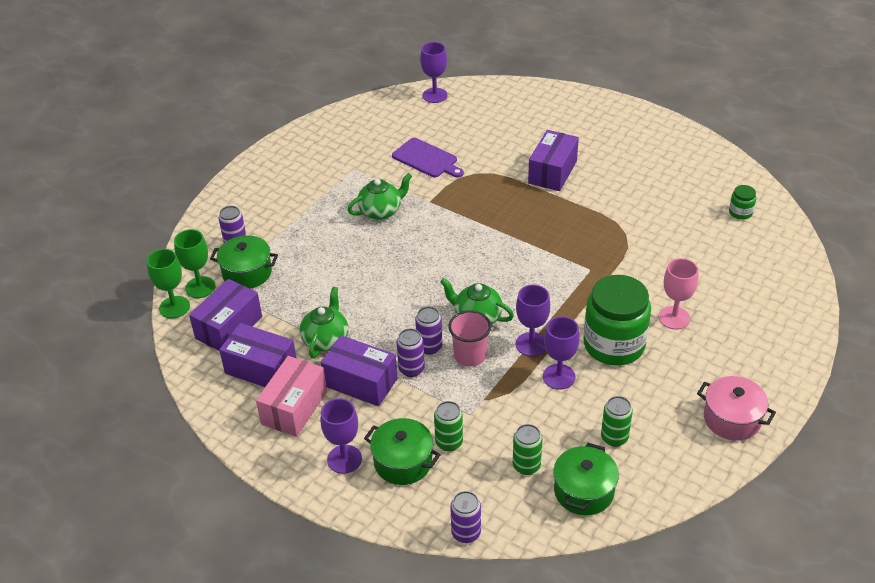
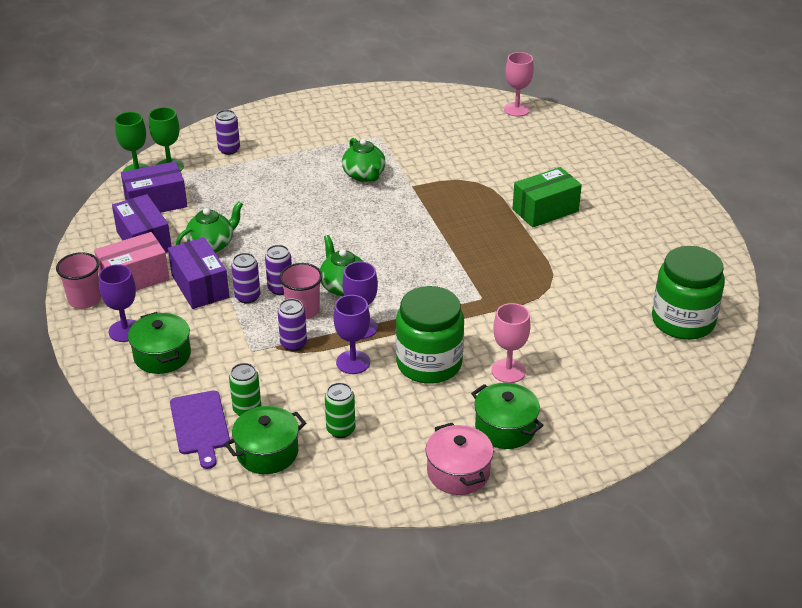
camera: 35 degrees right, 5 degrees down
green pot [210,235,278,289] -> green pot moved to [471,383,544,449]
green teapot [348,173,412,220] -> green teapot turned 60 degrees clockwise [342,138,386,182]
purple cutting board [392,138,464,178] -> purple cutting board moved to [170,391,230,469]
purple goblet [420,42,447,103] -> pink goblet [504,52,534,117]
green can [434,401,463,451] -> none
purple can [450,491,481,543] -> purple can moved to [278,298,307,351]
purple box [528,130,579,191] -> green box [513,167,582,228]
green jar [729,185,756,220] -> green jar [652,246,725,340], size x2.33
none -> pink cup [56,252,101,309]

